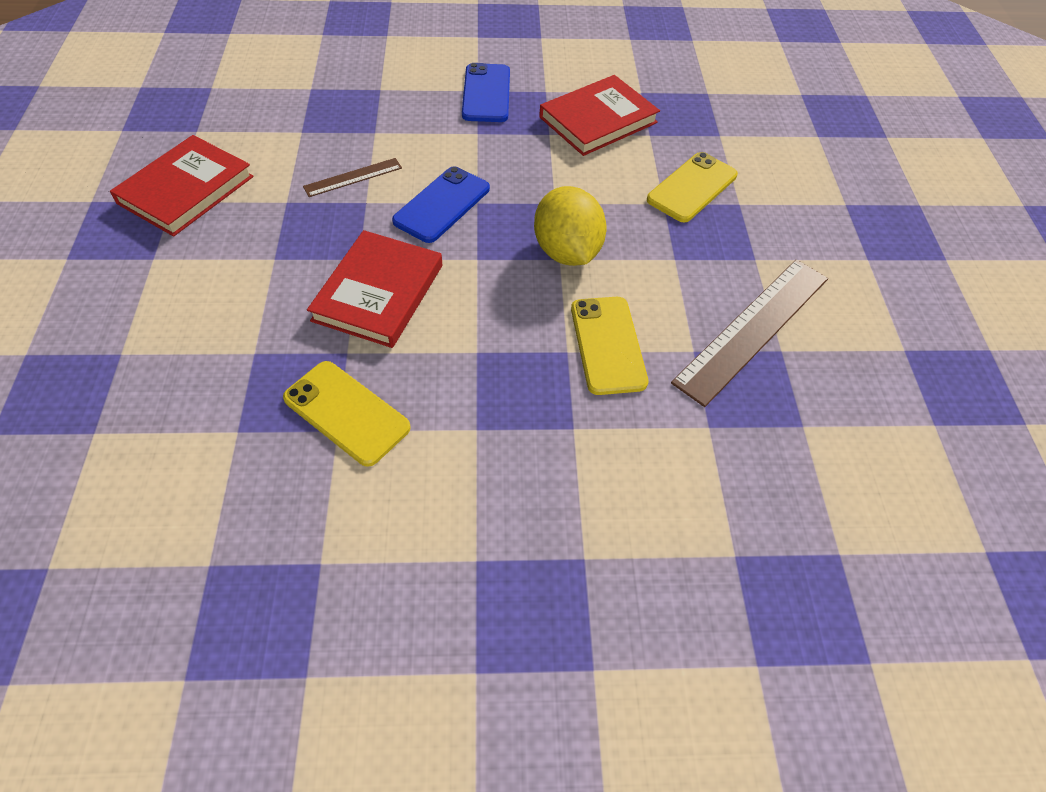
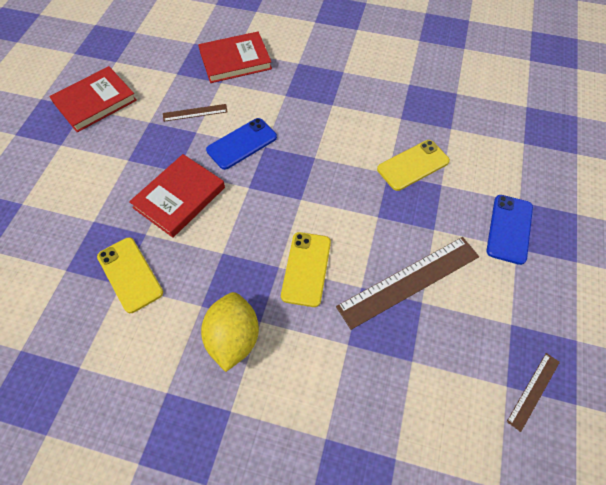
camera: 20 degrees right, 5 degrees up
blue phone [462,63,510,122] -> blue phone moved to [486,195,533,265]
yellow lemon [534,186,607,266] -> yellow lemon moved to [201,292,259,372]
red book [539,75,660,156] -> red book moved to [198,31,272,83]
none -> brown ruler [507,353,560,432]

